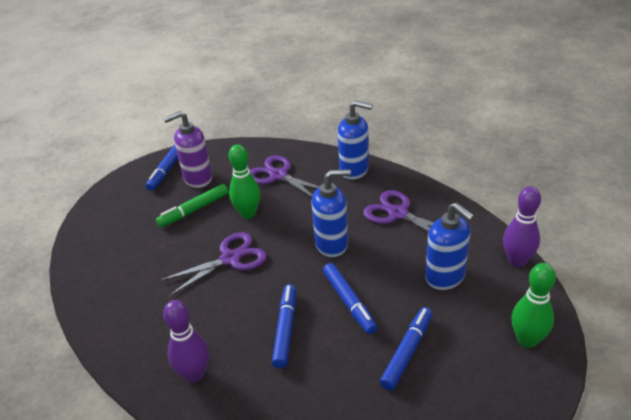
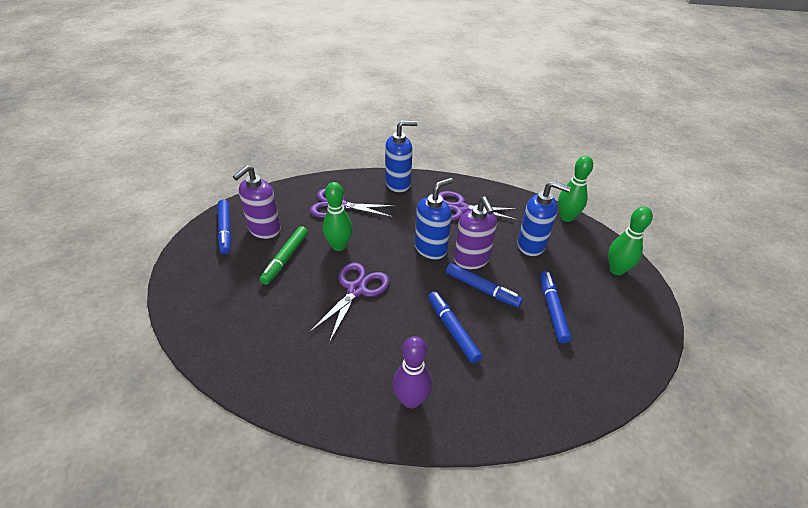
camera: 35 degrees left, 5 degrees up
purple bowling pin [503,186,541,267] -> green bowling pin [558,156,593,222]
none -> purple soap dispenser [454,196,497,269]

